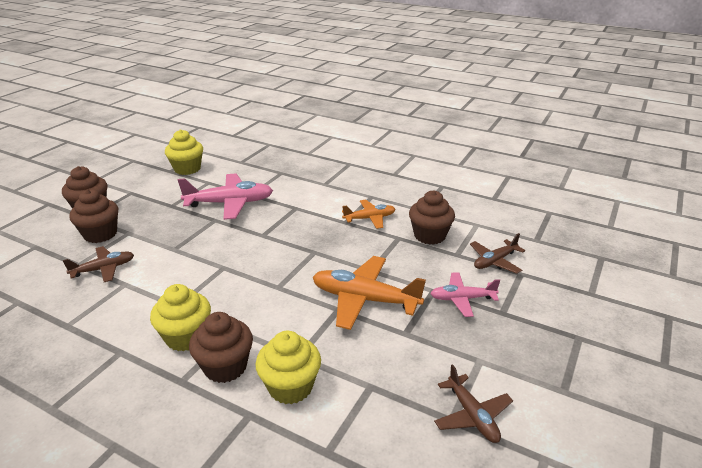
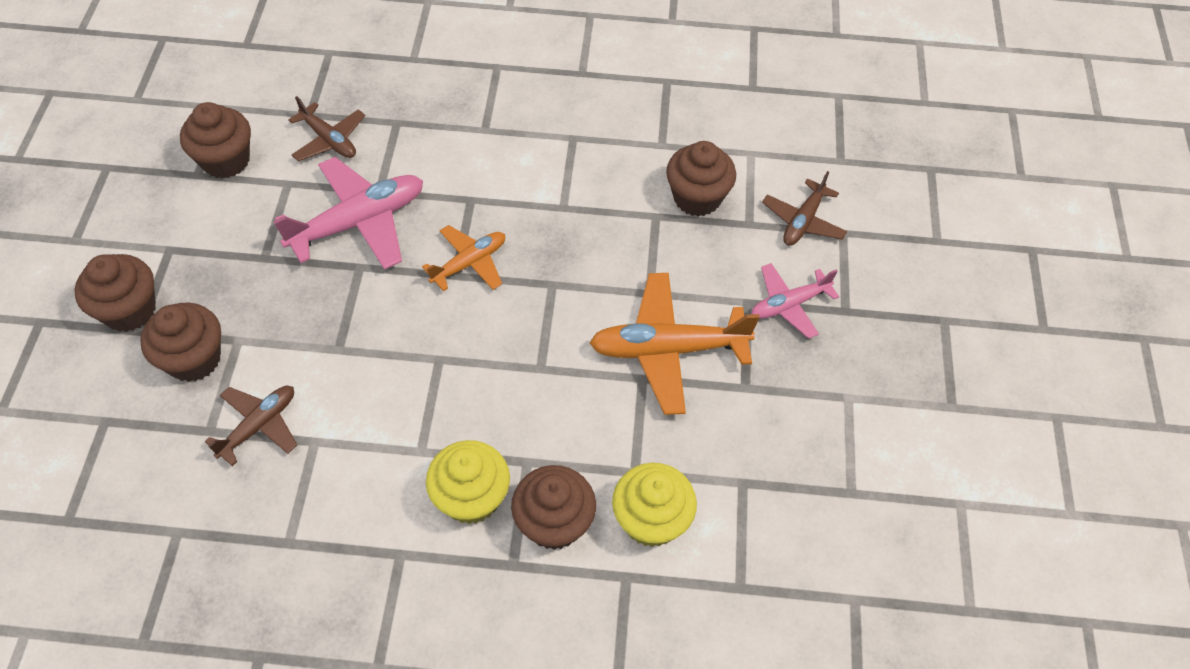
camera: 25 degrees left, 25 degrees up
yellow cupcake [165,130,203,175] -> brown cupcake [180,102,251,179]
orange plane [342,200,395,229] -> orange plane moved to [422,225,505,291]
brown plane [434,364,513,443] -> brown plane moved to [288,96,365,161]

